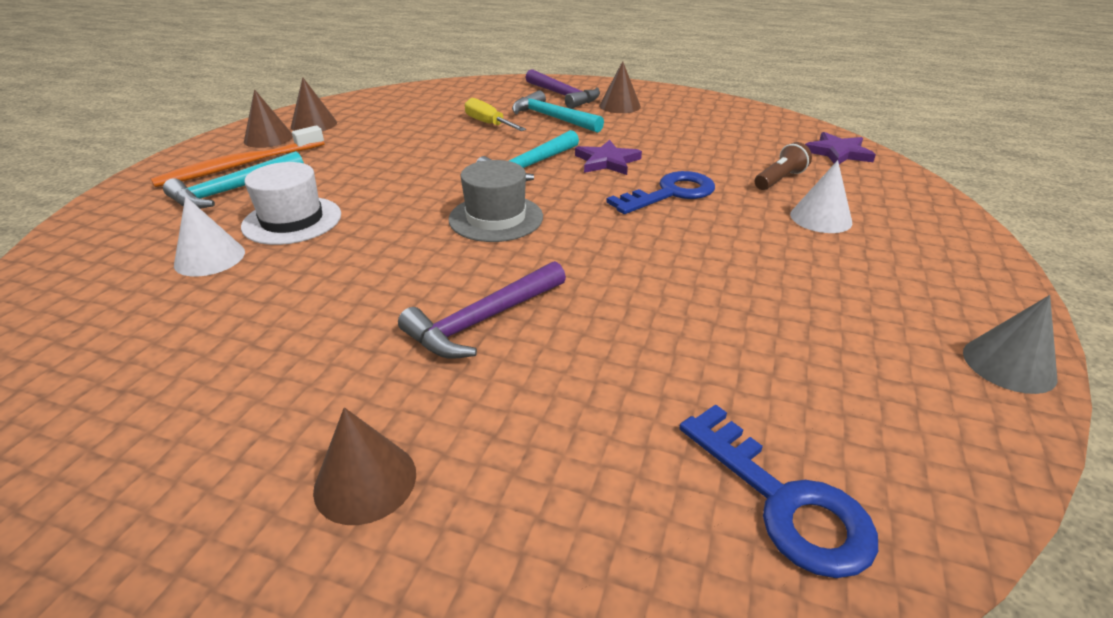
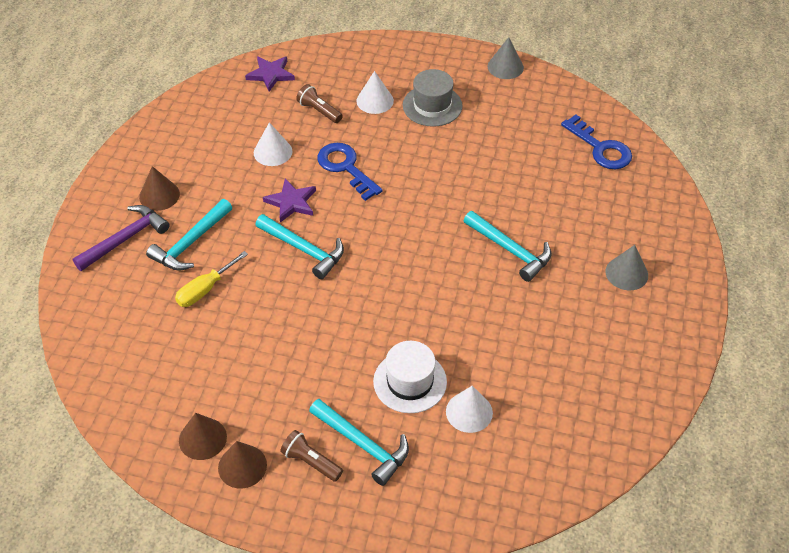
camera: 95 degrees left, 15 degrees up
orange toothbrush [151,126,324,187] -> brown flashlight [280,430,343,482]
brown cone [313,407,416,525] -> grey cone [605,245,648,290]
purple hammer [398,261,566,359] -> turquoise hammer [464,211,551,282]
grey hat [449,160,543,242] -> grey hat moved to [403,69,463,127]
blue key [679,404,878,578] -> blue key turned 90 degrees clockwise [561,114,632,169]
none -> white cone [254,122,293,166]

